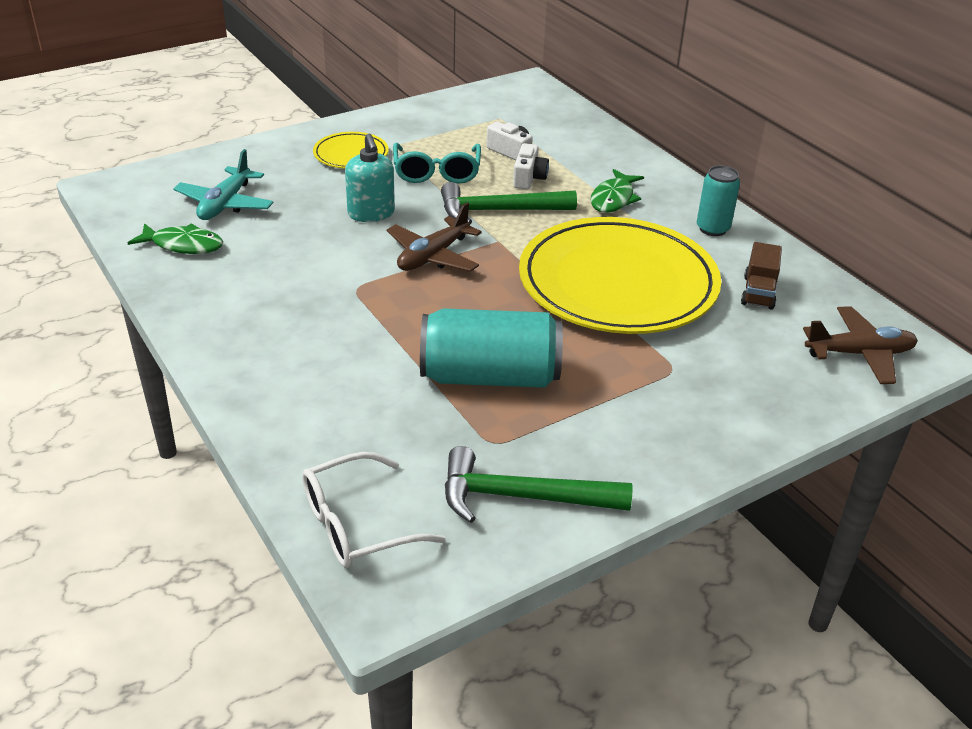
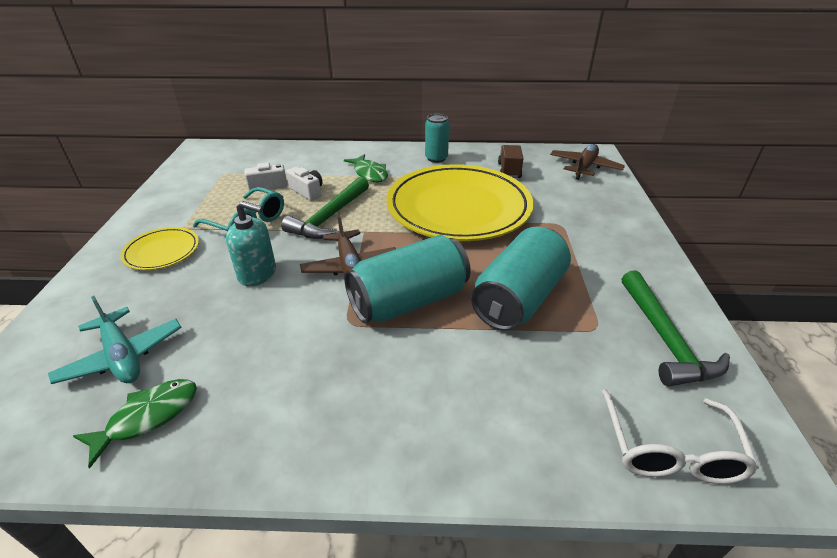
camera: 55 degrees left, 0 degrees up
green hammer [445,446,633,523] -> green hammer turned 45 degrees counterclockwise [621,270,730,386]
brown truck [741,242,782,310] -> brown truck turned 135 degrees counterclockwise [498,145,524,178]
none -> turquoise can [344,235,471,323]

